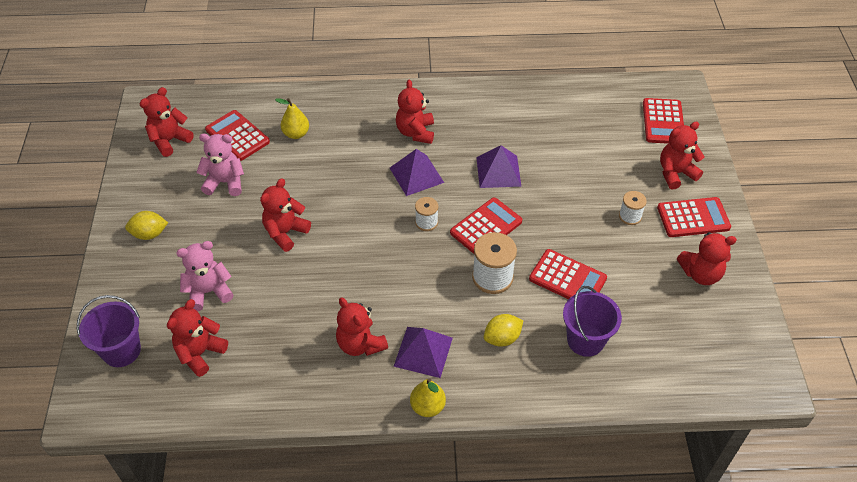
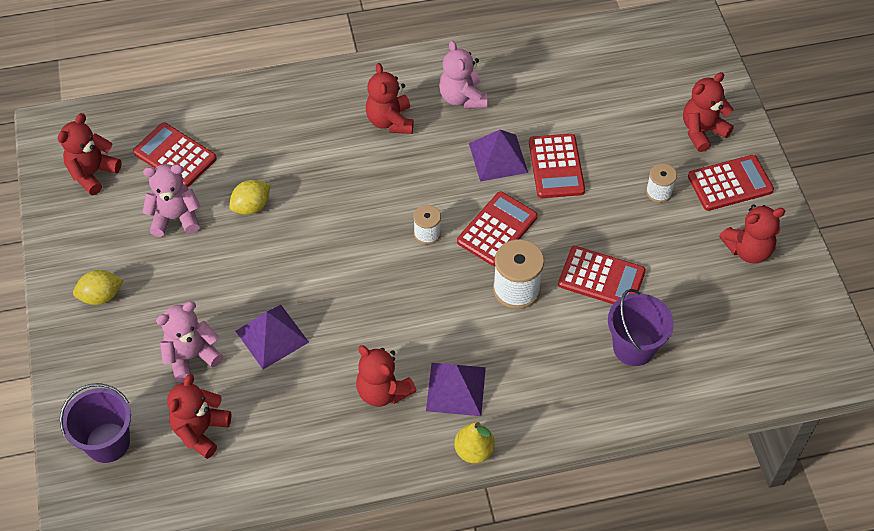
camera: 10 degrees left, 5 degrees up
red teddy bear [260,179,311,252] -> none
yellow pear [275,98,309,139] -> none
purple pyramid [390,149,444,196] -> purple pyramid moved to [236,305,309,370]
yellow lemon [484,314,523,347] -> yellow lemon moved to [229,180,270,215]
red calculator [643,98,684,144] -> red calculator moved to [529,134,585,198]
none -> pink teddy bear [439,40,487,109]

